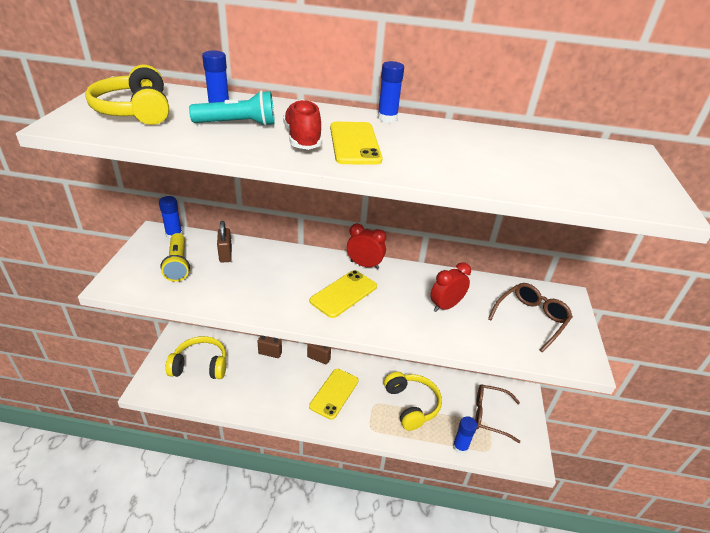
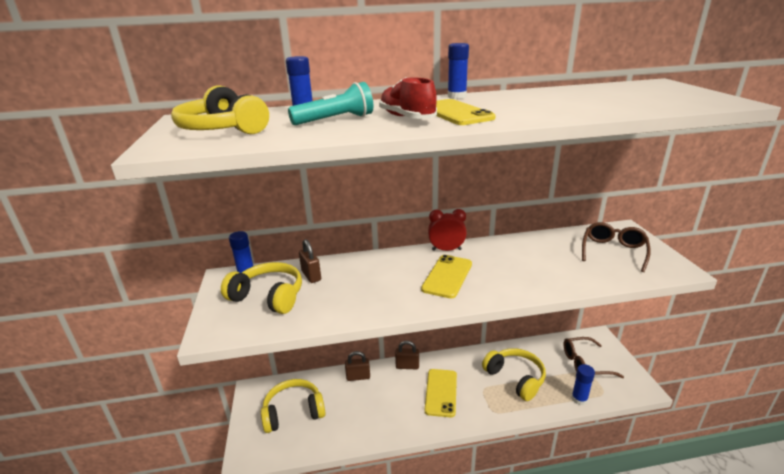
camera: 15 degrees left, 10 degrees down
yellow flashlight [160,233,190,282] -> yellow headphones [221,262,302,314]
red clock [430,262,471,312] -> none

